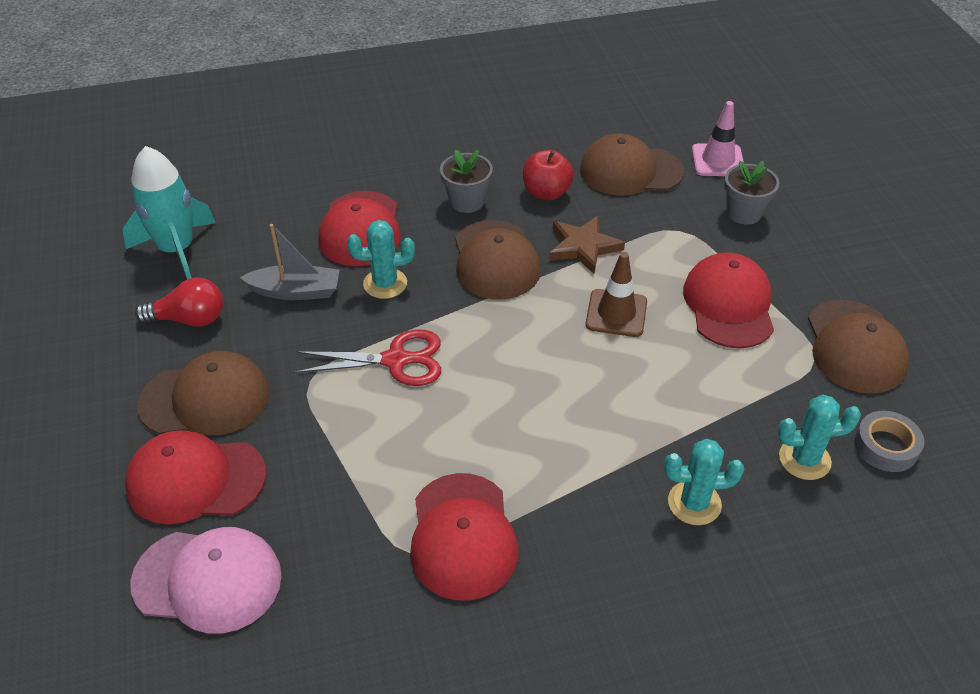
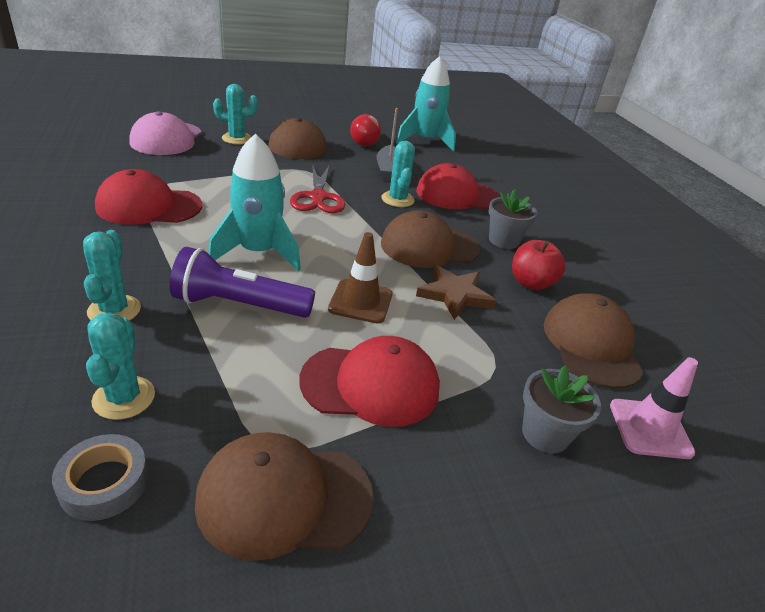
camera: 85 degrees right, 10 degrees down
red cap [125,430,266,524] -> turquoise cactus [213,84,258,144]
none -> purple flashlight [170,247,315,318]
none -> turquoise rocket [209,133,301,271]

